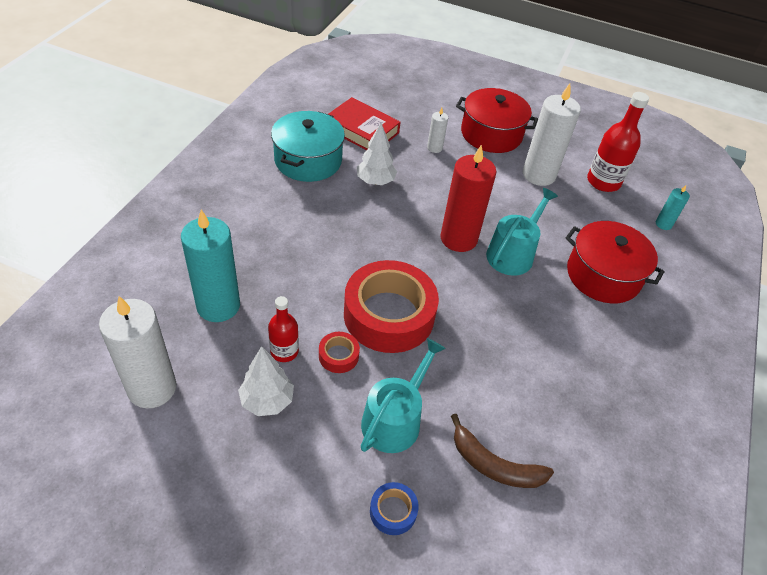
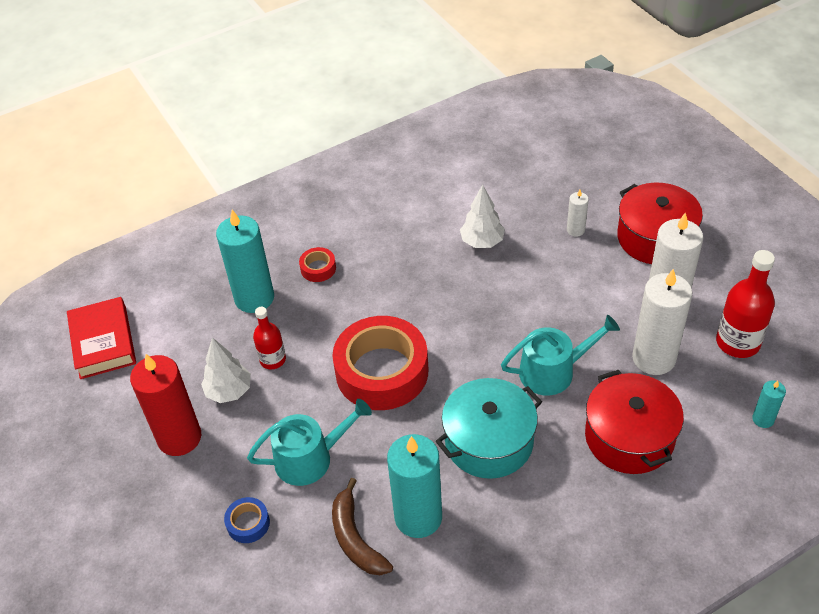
camera: 45 degrees right, 0 degrees up
white candle [99,296,176,408] -> white candle moved to [632,269,692,375]
turquoise pot [271,111,345,182] -> turquoise pot moved to [436,378,542,479]
red tape [319,332,360,373] -> red tape moved to [299,247,336,282]
red book [328,97,400,150] -> red book moved to [67,297,136,379]
red candle [440,145,496,252] -> red candle moved to [130,354,201,456]
none -> turquoise candle [387,434,442,538]

